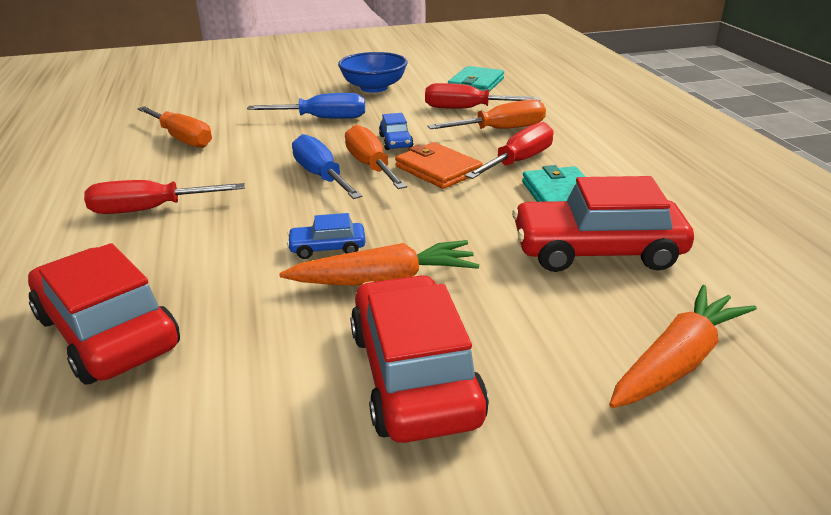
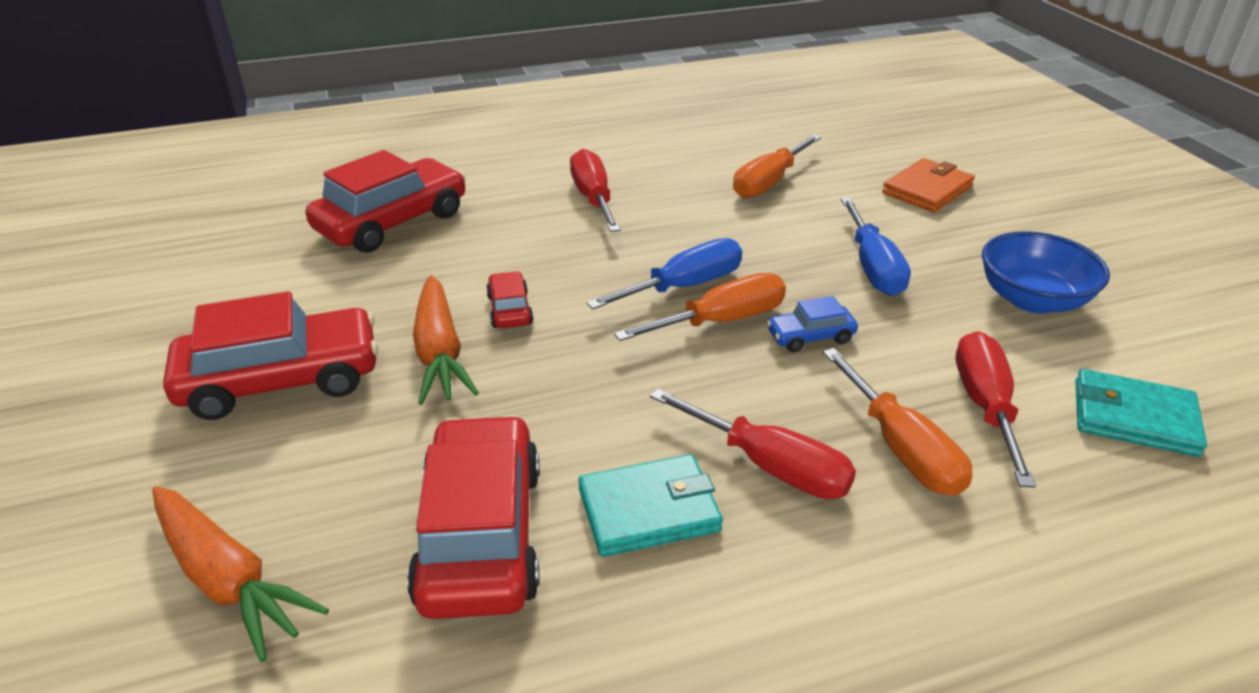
camera: 85 degrees right, 5 degrees up
blue car [287,213,365,259] -> red car [486,271,534,328]
orange wallet [395,142,483,189] -> orange wallet moved to [882,158,975,213]

